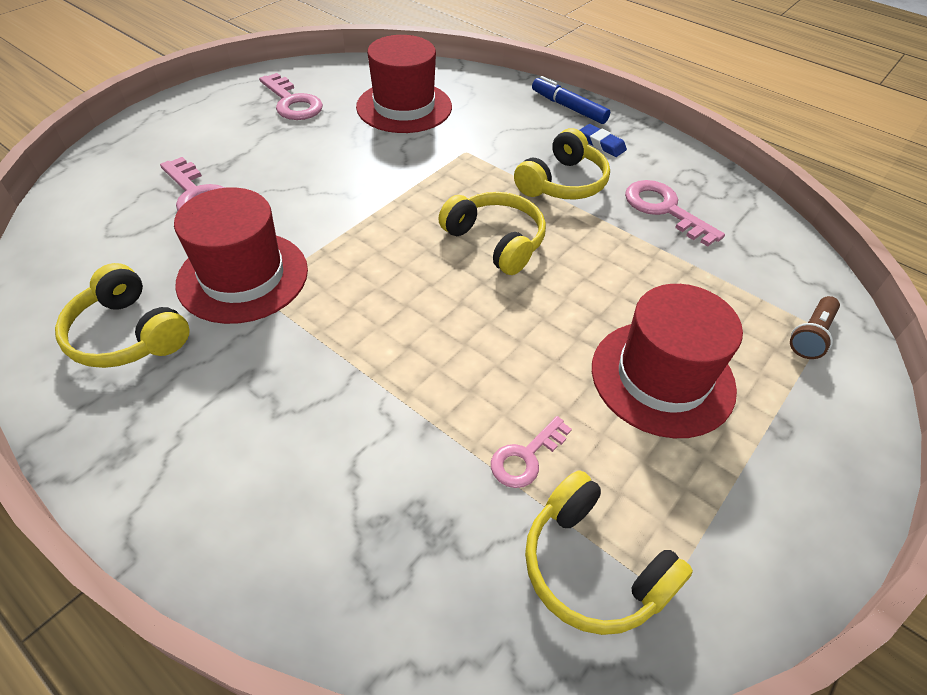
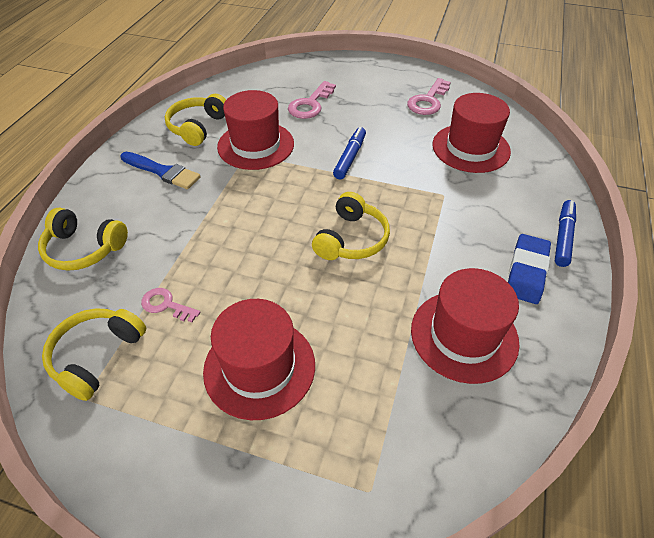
camera: 70 degrees right, 0 degrees up
yellow headphones [514,128,610,200] -> yellow headphones moved to [38,208,128,271]
blue eraser [579,124,627,157] -> blue eraser [508,234,551,304], size x1.65
pink key [625,180,725,246] -> red hat [411,268,520,384]
brown flashlight [790,296,840,359] -> none
none -> blue brush [120,152,201,189]
none -> blue marker [333,127,366,179]

